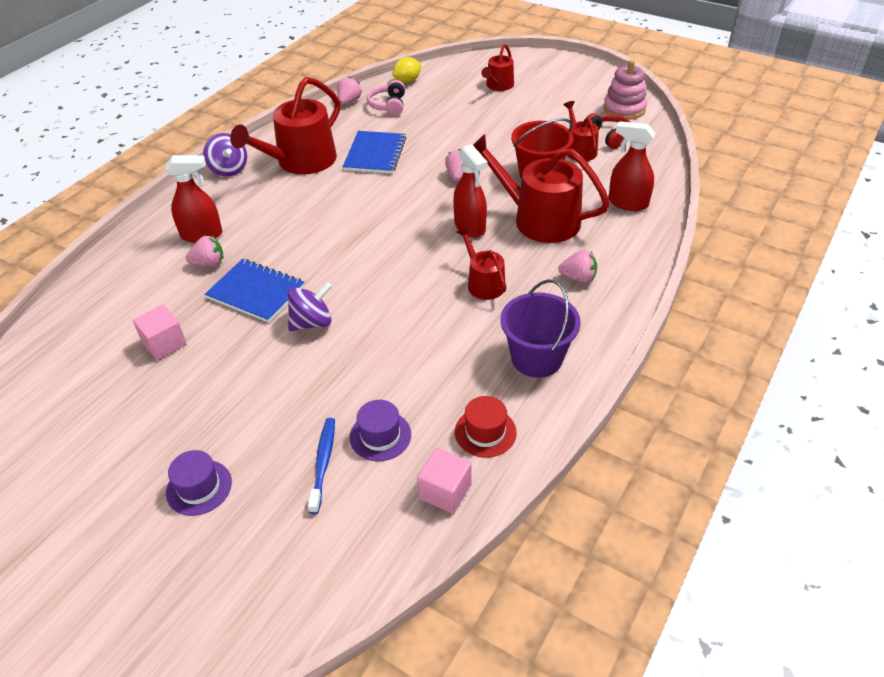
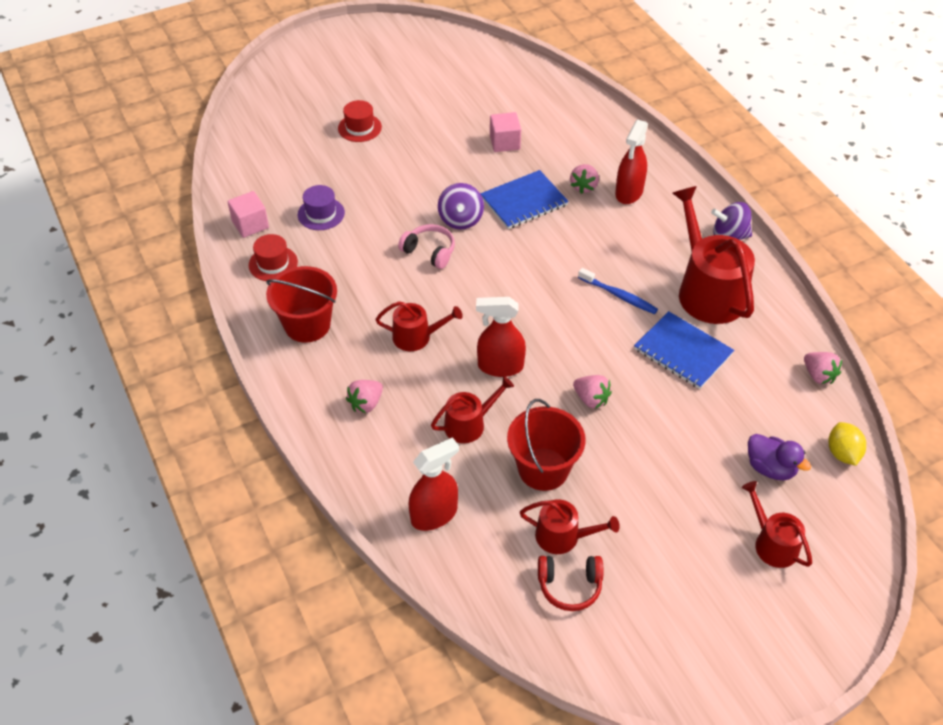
camera: 120 degrees right, 5 degrees up
purple hat [166,450,232,516] -> red hat [338,100,382,142]
blue toothbrush [308,418,335,514] -> blue toothbrush moved to [578,268,658,314]
pink headphones [367,80,405,116] -> pink headphones moved to [398,224,455,269]
red watering can [473,134,610,243] -> red watering can [431,376,514,443], size x0.54
purple bucket [500,279,581,378] -> red bucket [266,266,337,343]
pink stacking toy [603,60,647,120] -> none
none -> purple duck [748,434,811,480]

